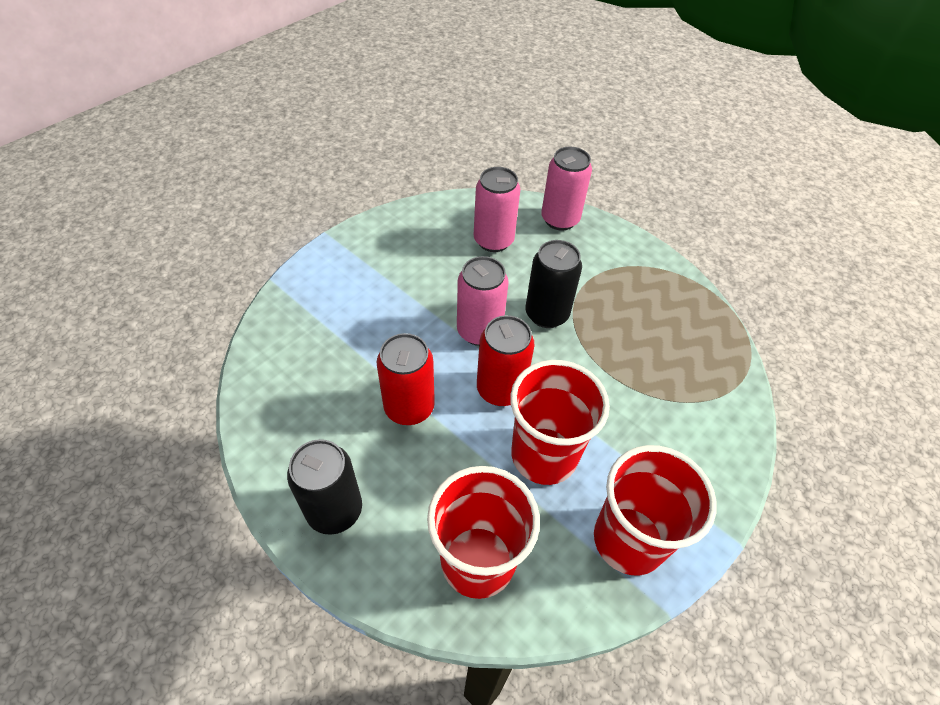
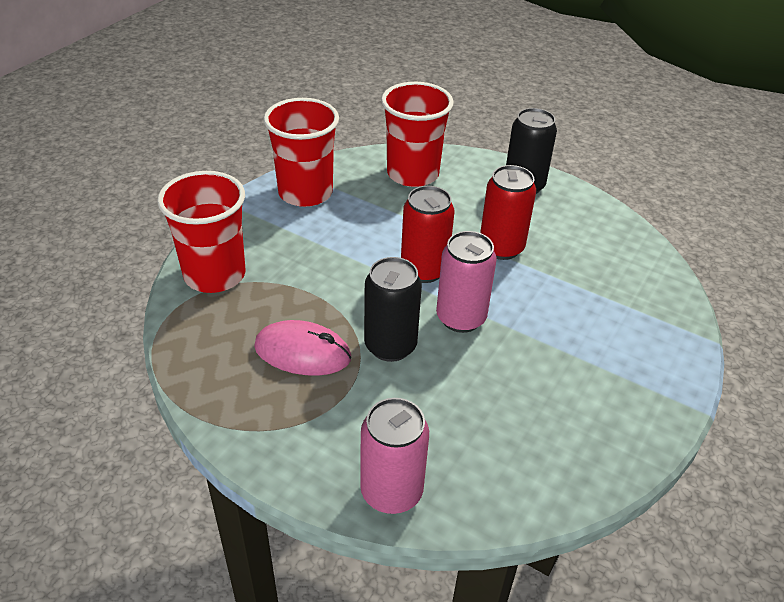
camera: 170 degrees right, 10 degrees down
pink can [474,167,520,252] -> none
red cup [510,360,610,485] -> red cup moved to [157,171,246,293]
none -> pink mouse [254,320,351,376]

